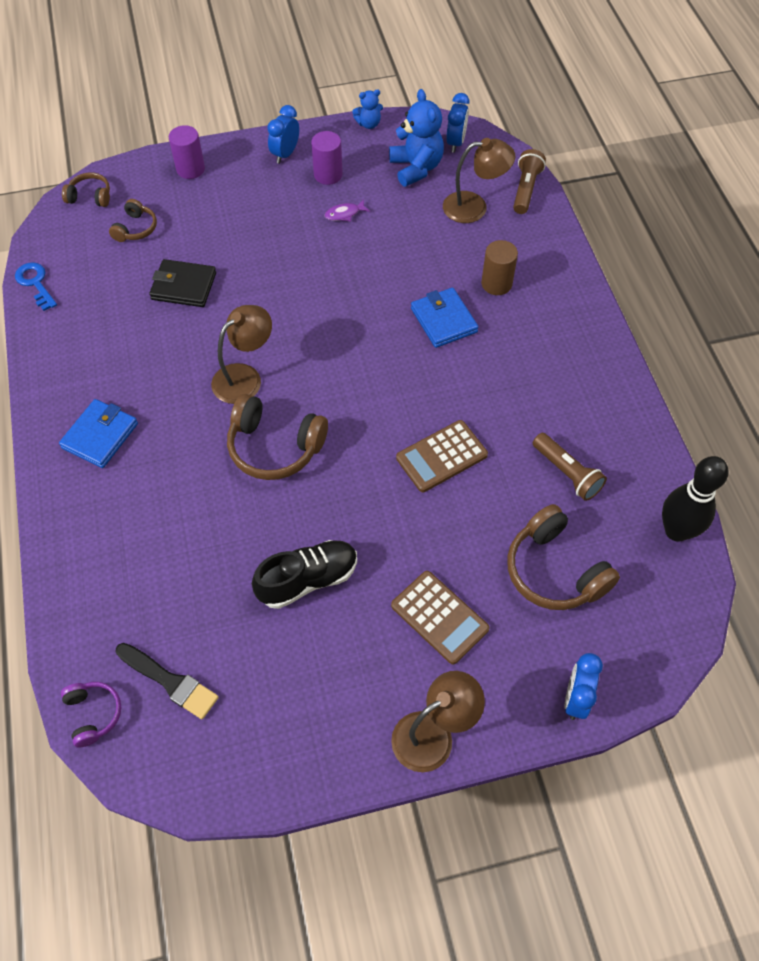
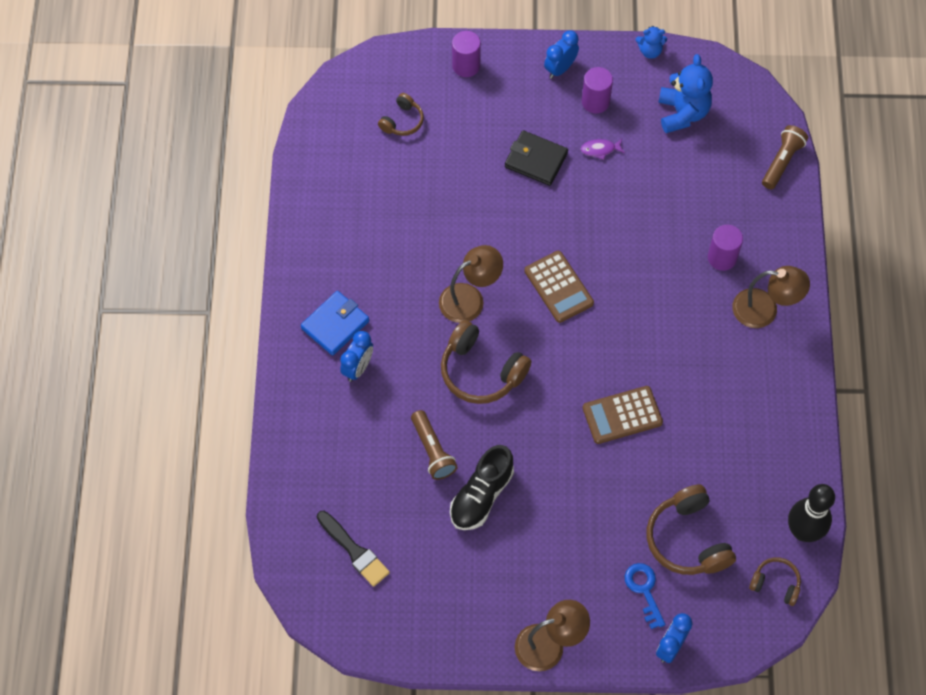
camera: 15 degrees right, 5 degrees up
blue key [15,262,57,311] -> blue key moved to [625,563,665,629]
purple headphones [61,682,122,747] -> none
brown headphones [62,173,110,207] -> brown headphones moved to [749,557,801,606]
black wallet [149,259,216,307] -> black wallet moved to [505,130,568,186]
black shoe [252,540,357,609] -> black shoe turned 135 degrees clockwise [450,445,514,530]
brown calculator [391,571,489,664] -> brown calculator moved to [524,251,594,323]
blue wallet [411,288,479,348] -> none
brown lamp [443,138,515,223] -> brown lamp moved to [732,266,810,328]
blue clock [446,93,470,153] -> blue clock moved to [340,331,373,382]
brown cylinder [481,240,518,295] -> purple cylinder [708,225,743,271]
brown flashlight [533,433,607,501] -> brown flashlight moved to [411,410,457,480]

